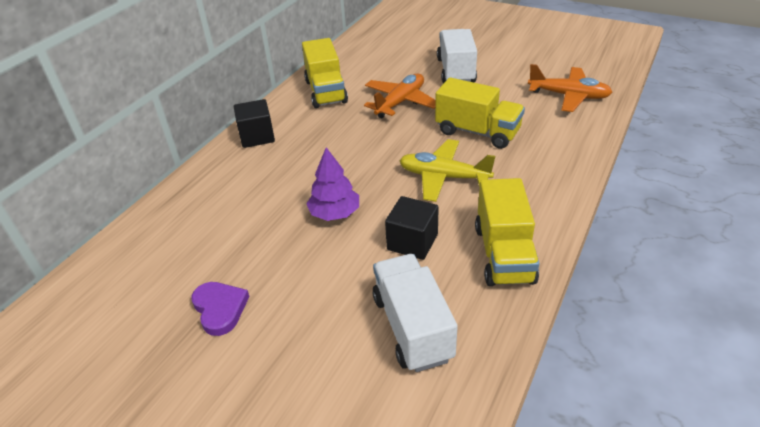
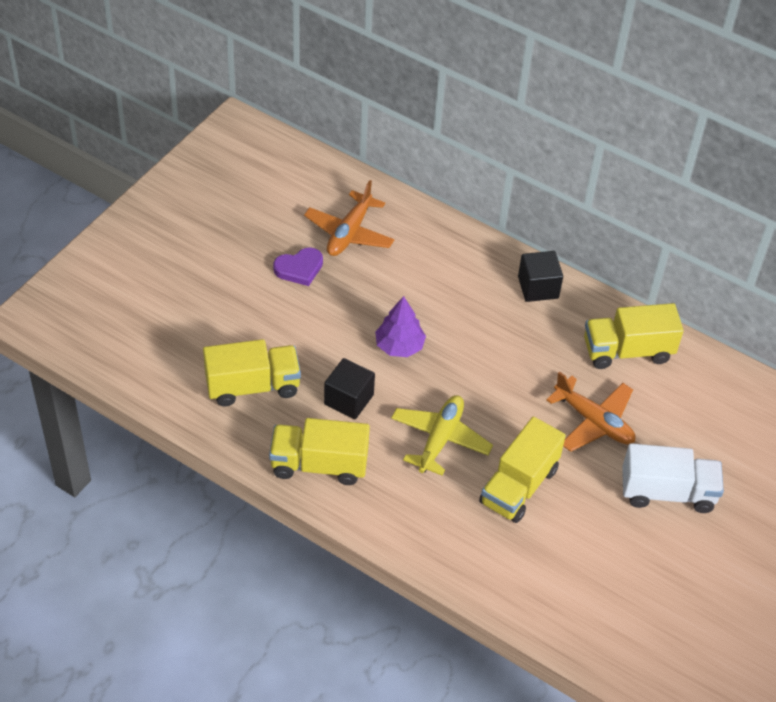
camera: 90 degrees right, 10 degrees up
white truck [373,254,458,372] -> yellow truck [203,339,301,406]
orange plane [528,64,612,112] -> orange plane moved to [304,180,394,256]

